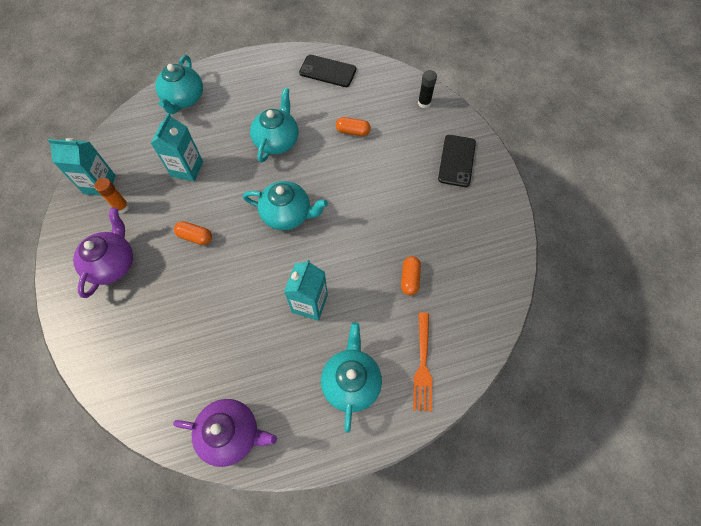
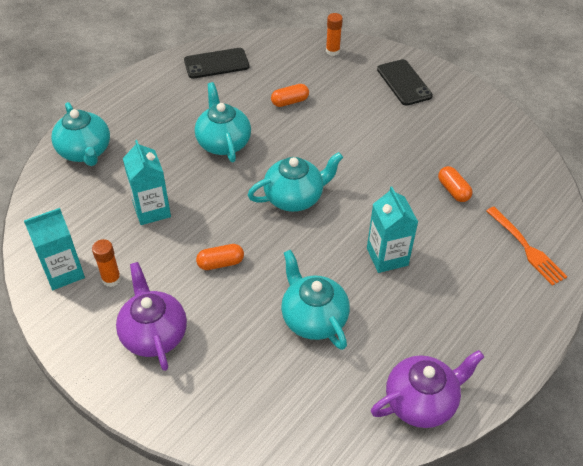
camera: 35 degrees left, 15 degrees down
turquoise teapot [321,322,382,433] -> turquoise teapot moved to [281,250,350,350]
black glue stick [418,70,437,108] -> orange glue stick [326,13,343,56]

